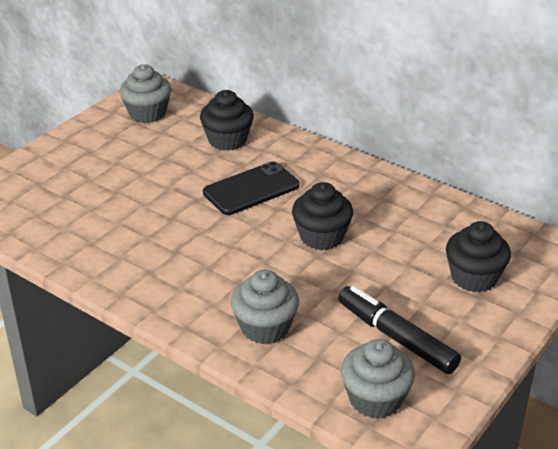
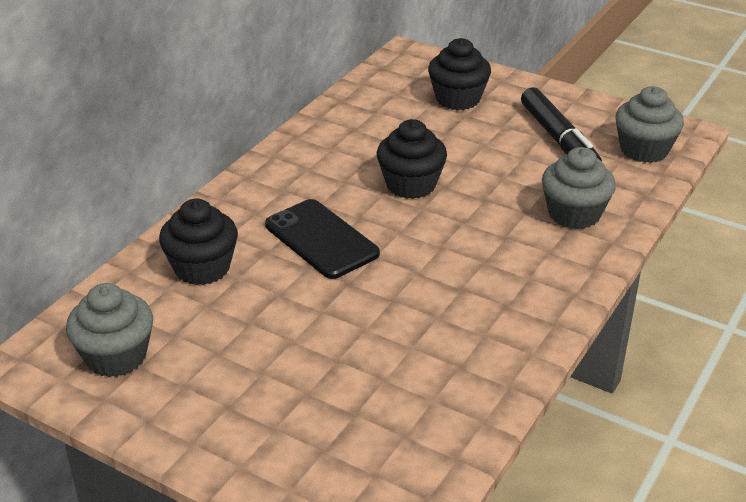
camera: 95 degrees left, 0 degrees up
black marker [338,286,461,374] -> black marker turned 60 degrees counterclockwise [521,87,602,161]

